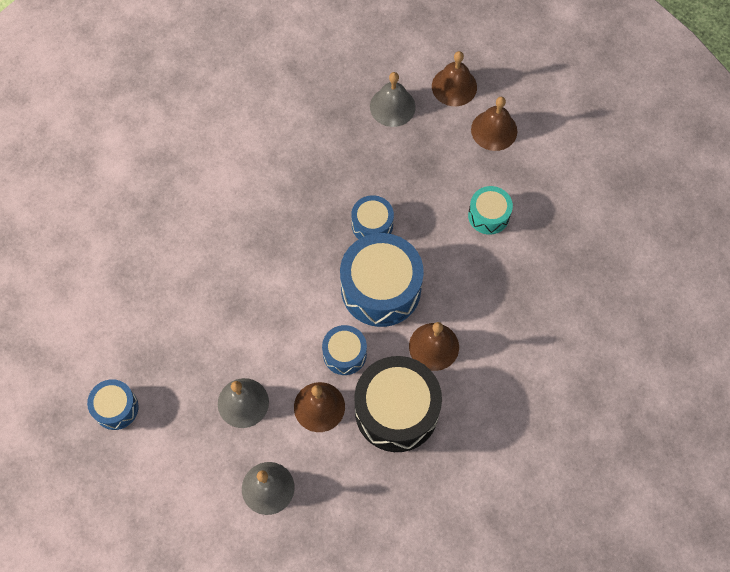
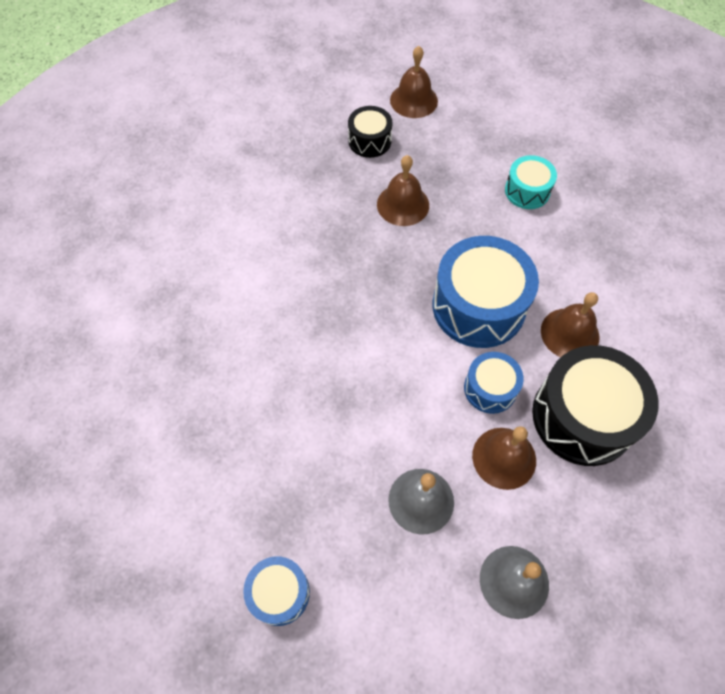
camera: 30 degrees left, 5 degrees down
blue drum [351,195,394,239] -> none
grey bell [370,72,416,127] -> black drum [348,106,393,158]
brown bell [471,97,517,151] -> brown bell moved to [377,155,429,226]

